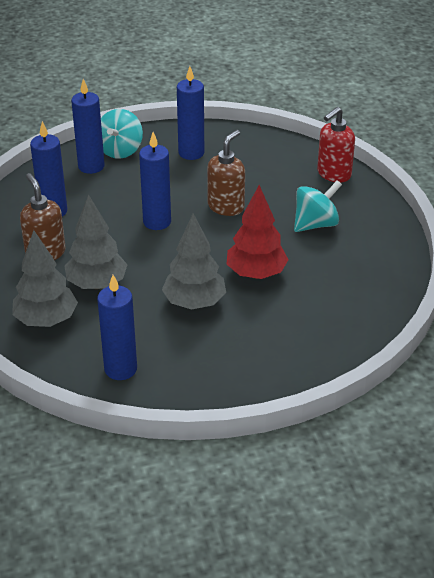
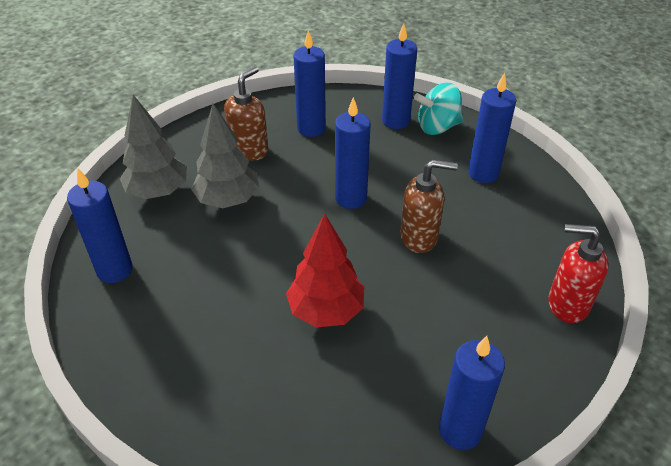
camera: 60 degrees right, 5 degrees up
grey tree [162,214,226,310] -> none
turquoise spinning top [294,180,342,232] -> none
none -> blue candle [439,336,505,450]

